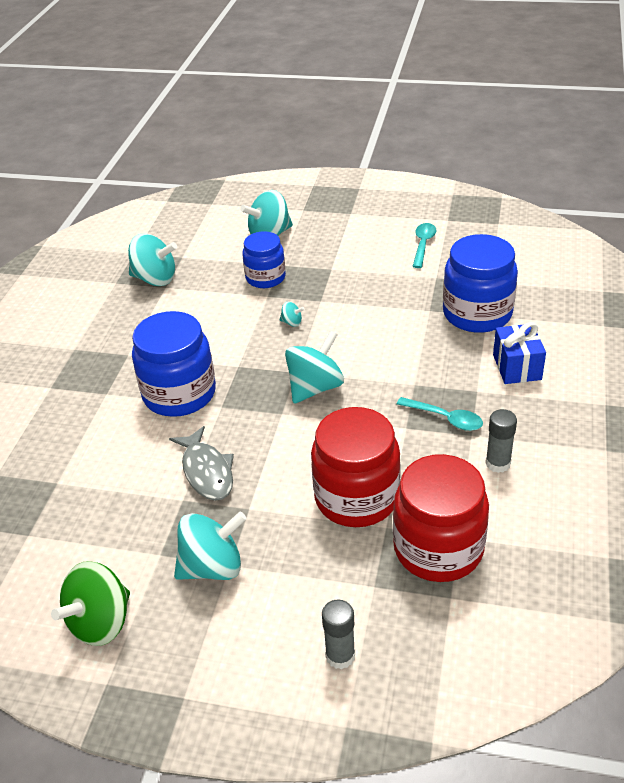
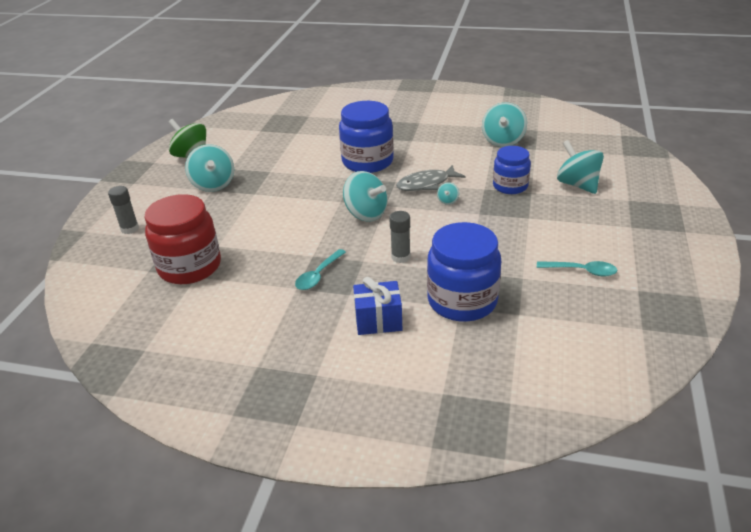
camera: 90 degrees right, 5 degrees down
grey fish [169,426,234,501] -> grey fish moved to [396,165,466,191]
red jar [311,407,401,527] -> none
grey glue stick [485,409,517,473] -> grey glue stick moved to [389,211,411,263]

